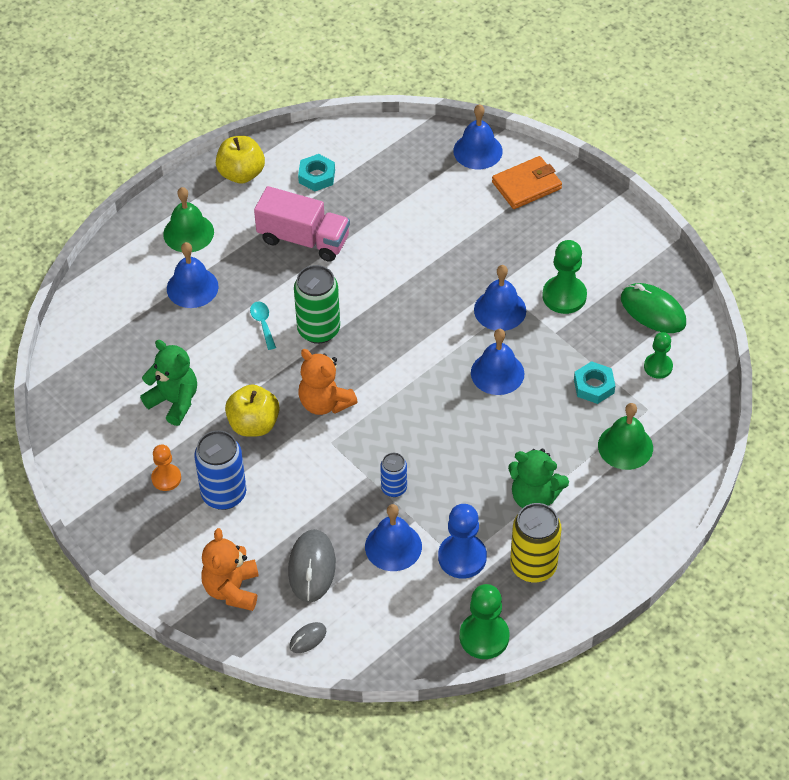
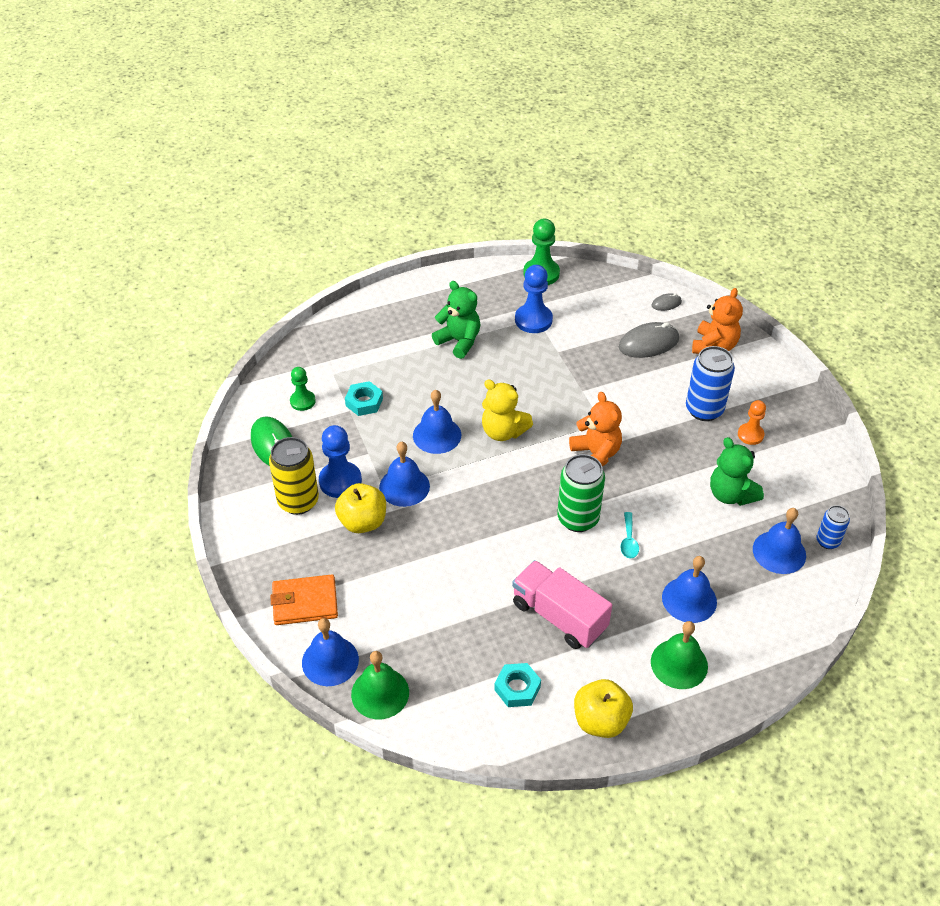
camera: 160 degrees left, 5 degrees down
yellow apple [225,384,280,437] -> yellow apple moved to [335,483,386,533]
grey mouse [288,529,336,603] -> grey mouse turned 45 degrees clockwise [619,322,679,358]
blue bell [365,504,422,571] -> blue bell moved to [753,508,806,574]
blue can [380,453,407,497] -> blue can moved to [816,505,850,549]
yellow can [510,503,561,583] -> yellow can moved to [269,437,319,515]
green pawn [542,240,587,314] -> blue pawn [319,425,362,498]
green bell [598,403,653,470] -> green bell moved to [351,651,409,719]
none -> yellow teddy bear [482,380,533,441]

